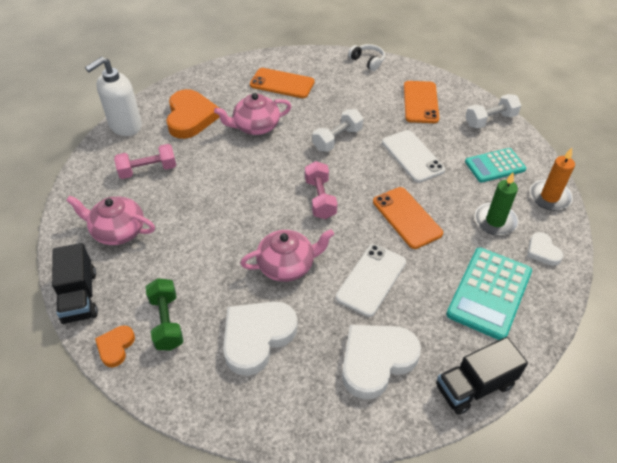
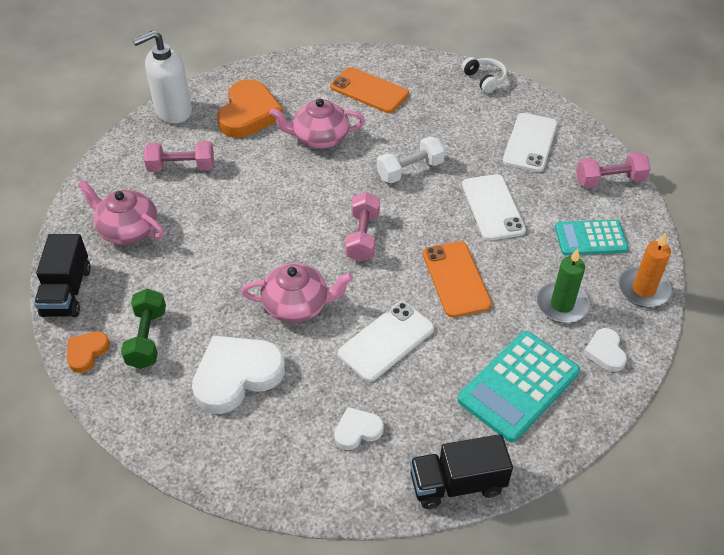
camera: 15 degrees right, 0 degrees up
white heart [342,325,421,399] -> white heart [334,407,384,450], size x0.51
orange phone [404,81,439,123] -> white phone [503,113,557,172]
white dumbbell [465,94,521,128] -> pink dumbbell [576,152,650,188]

